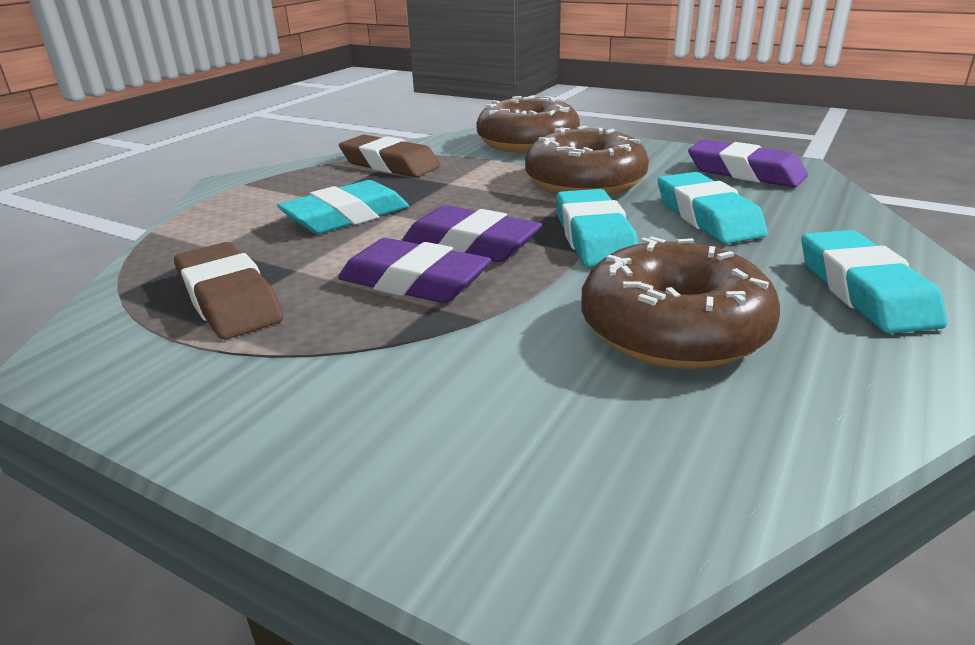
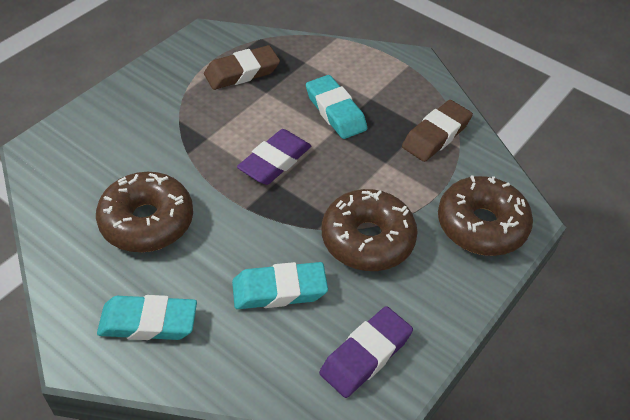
camera: 95 degrees right, 20 degrees up
purple eraser [338,238,491,303] -> none
turquoise eraser [556,189,638,267] -> none

